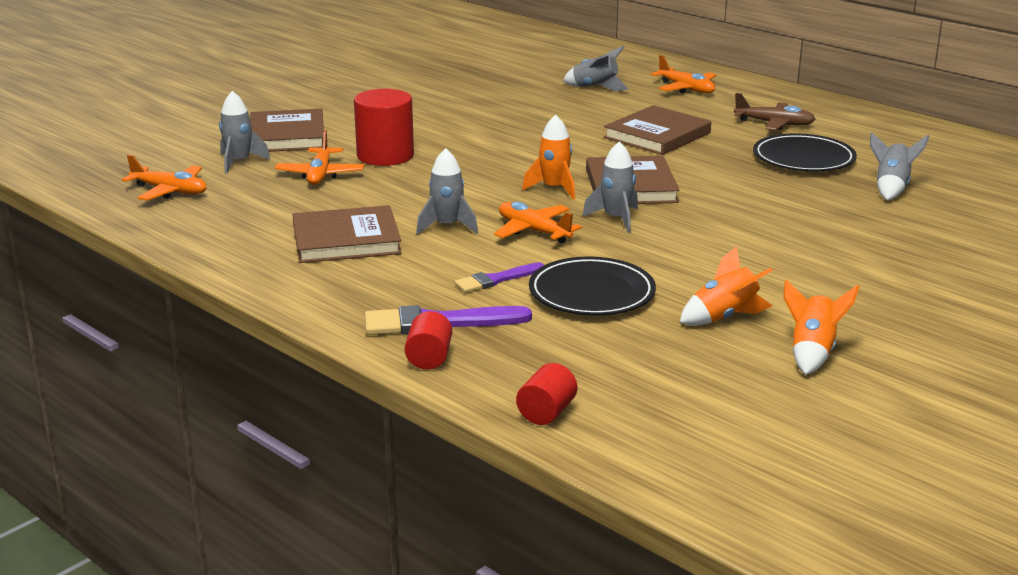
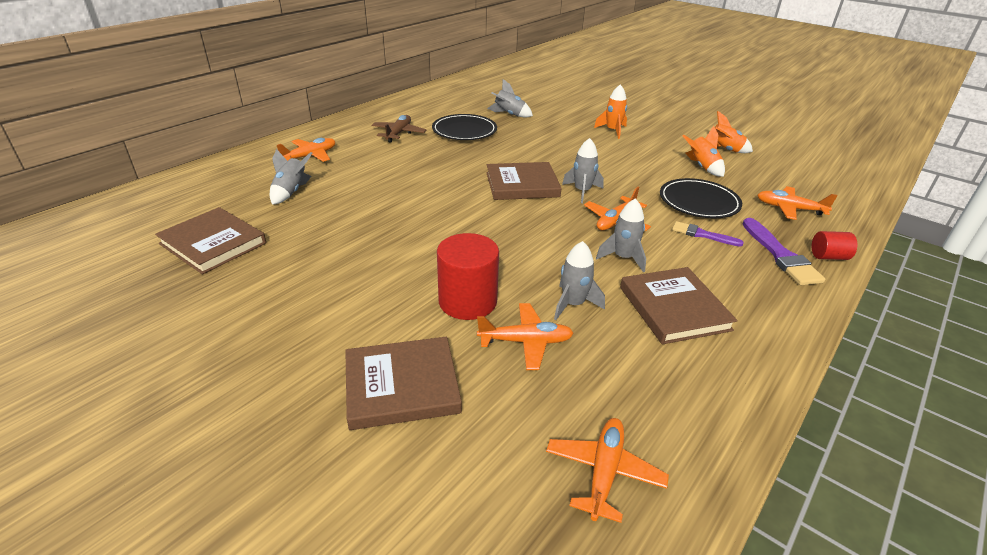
camera: 95 degrees left, 10 degrees up
grey rocket [219,91,271,174] -> grey rocket moved to [554,241,605,320]
purple brush [455,262,544,293] -> purple brush turned 150 degrees clockwise [672,221,744,247]
red cylinder [516,363,577,425] -> none
orange rocket [522,115,575,200] -> orange rocket moved to [594,84,627,139]
brown book [604,105,711,155] -> brown book moved to [155,207,266,274]
none -> orange plane [757,186,838,220]

